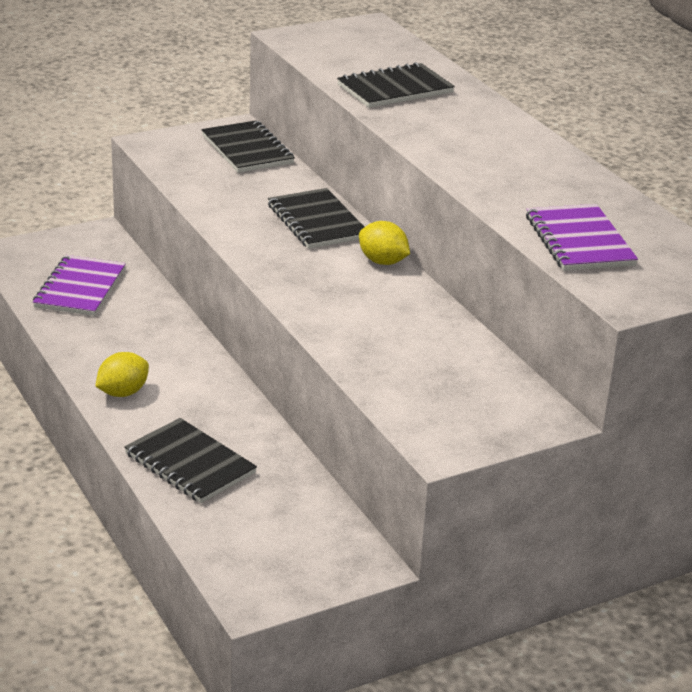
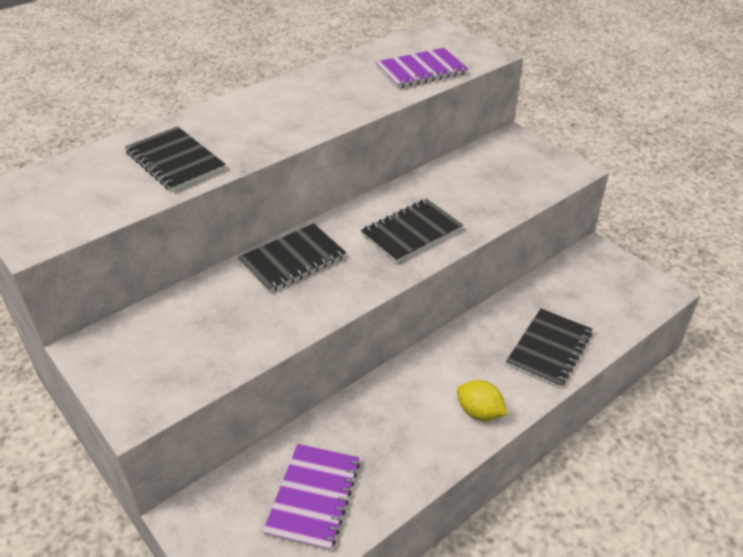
camera: 100 degrees left, 10 degrees up
purple notebook [33,255,126,316] -> purple notebook turned 75 degrees counterclockwise [263,444,360,551]
black notebook [202,120,295,173] -> black notebook moved to [361,199,463,263]
yellow lemon [359,221,410,265] -> none

